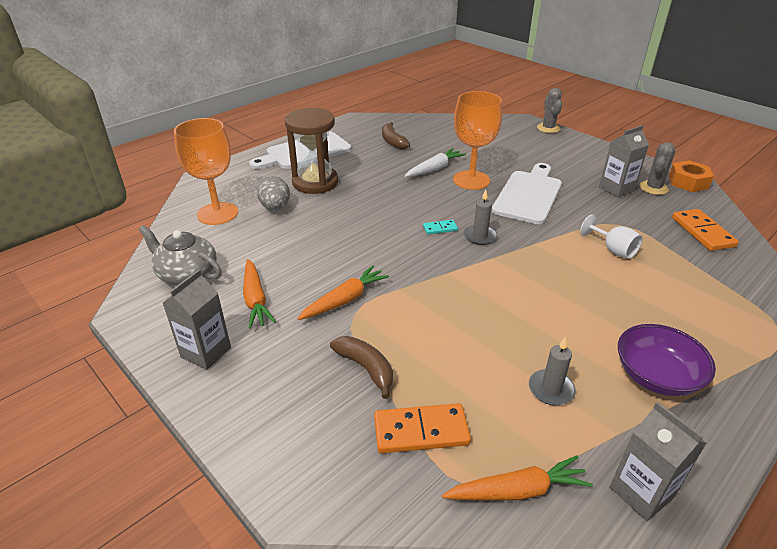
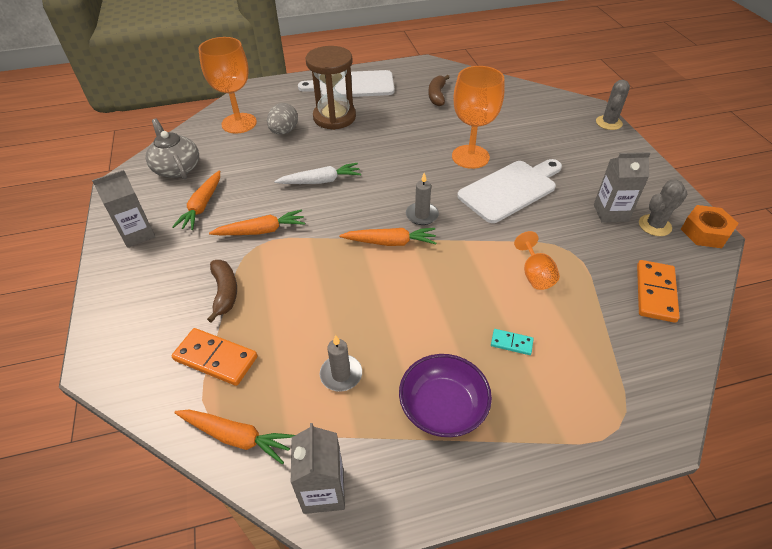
camera: 30 degrees right, 10 degrees up
white carrot [405,148,466,177] -> white carrot moved to [274,163,361,184]
turquoise domino [423,220,458,234] -> turquoise domino moved to [491,329,534,355]
white goblet [580,214,643,259] -> orange goblet [514,231,560,290]
none -> orange carrot [339,228,436,246]

